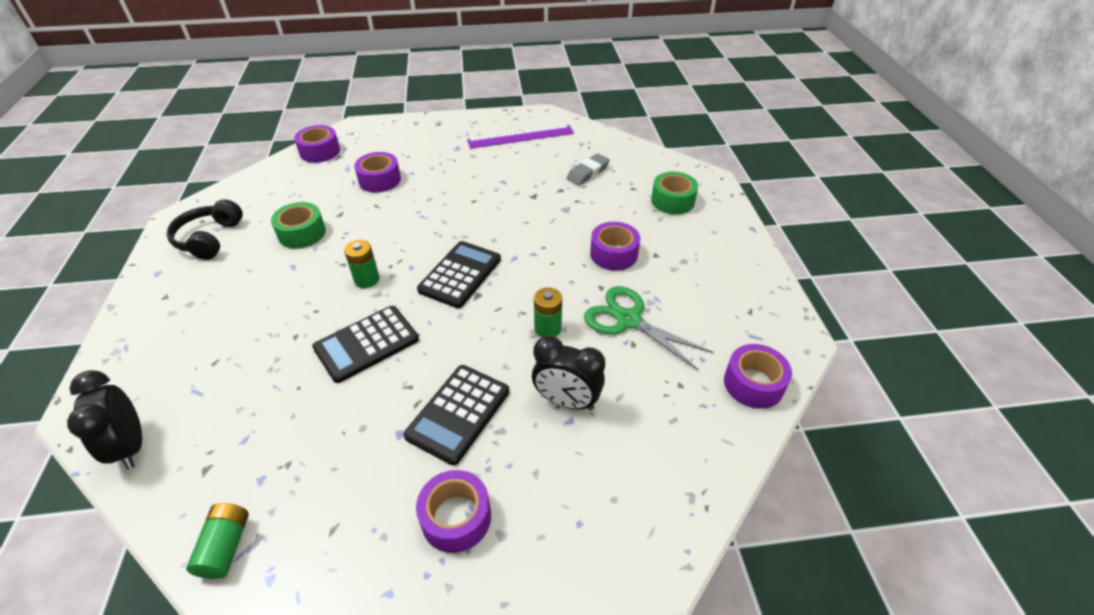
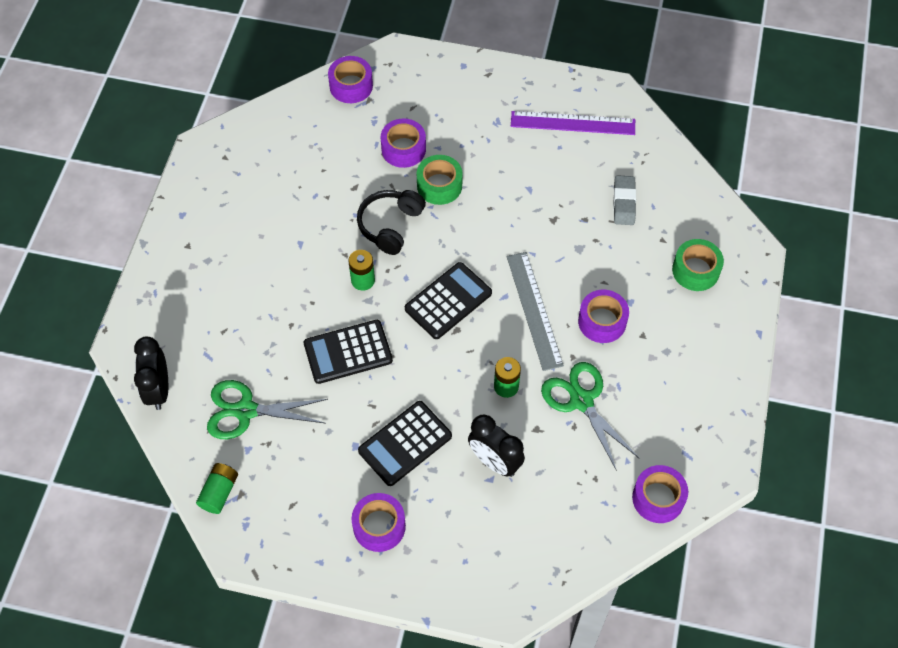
camera: 20 degrees right, 15 degrees up
black headphones [166,199,243,260] -> black headphones moved to [357,190,426,255]
green tape [271,202,326,249] -> green tape moved to [416,155,463,205]
grey eraser [566,154,610,186] -> grey eraser turned 60 degrees counterclockwise [613,175,636,225]
none -> green scissors [207,380,328,439]
none -> grey ruler [507,252,564,371]

